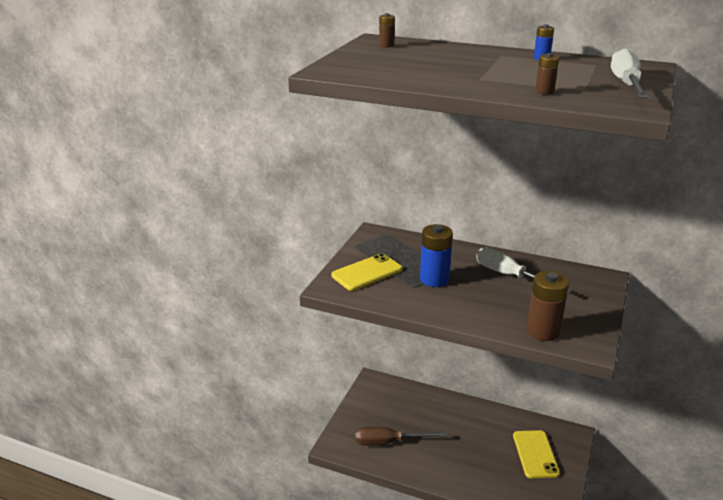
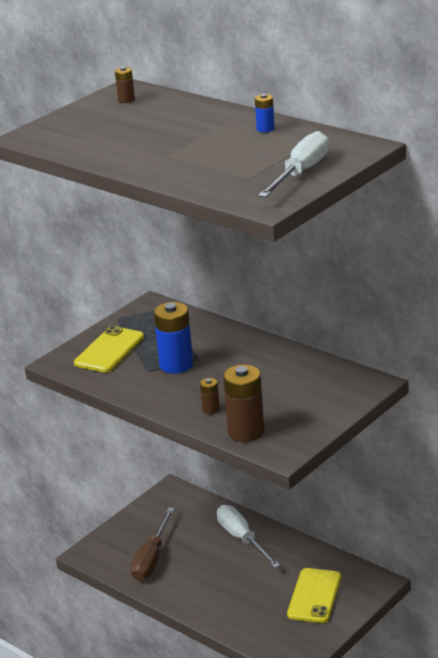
camera: 20 degrees right, 0 degrees up
yellow phone [331,253,403,291] -> yellow phone turned 45 degrees counterclockwise [74,326,144,372]
brown screwdriver [355,427,447,446] -> brown screwdriver turned 90 degrees counterclockwise [131,507,175,581]
white screwdriver [476,248,572,293] -> white screwdriver moved to [217,505,280,568]
brown battery [535,53,559,95] -> brown battery moved to [200,378,220,414]

